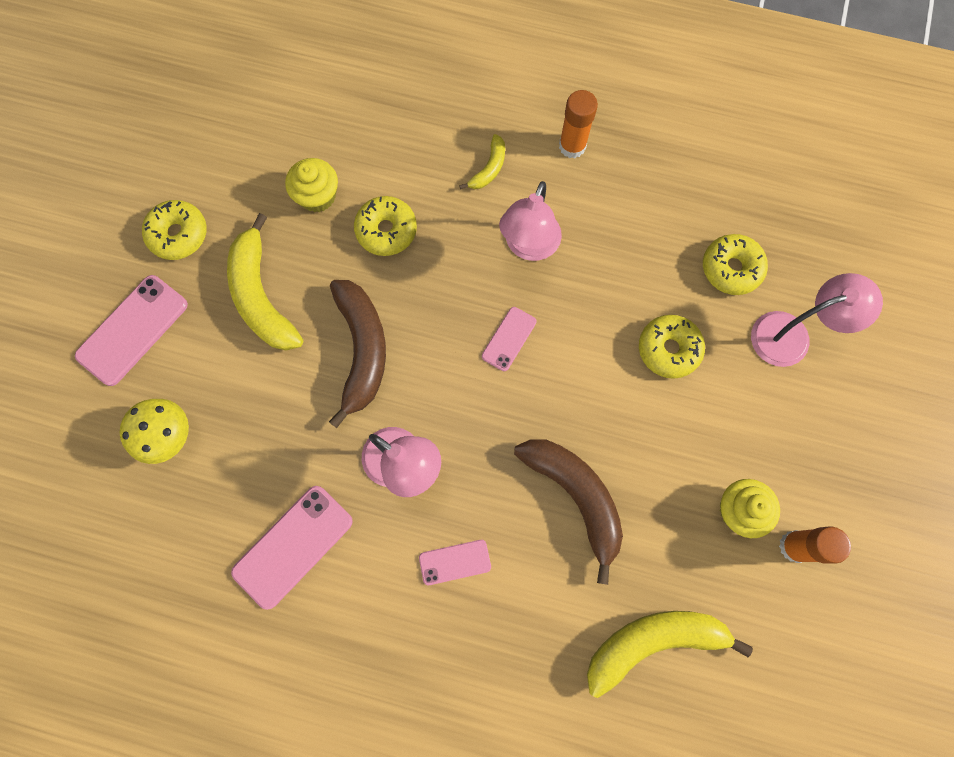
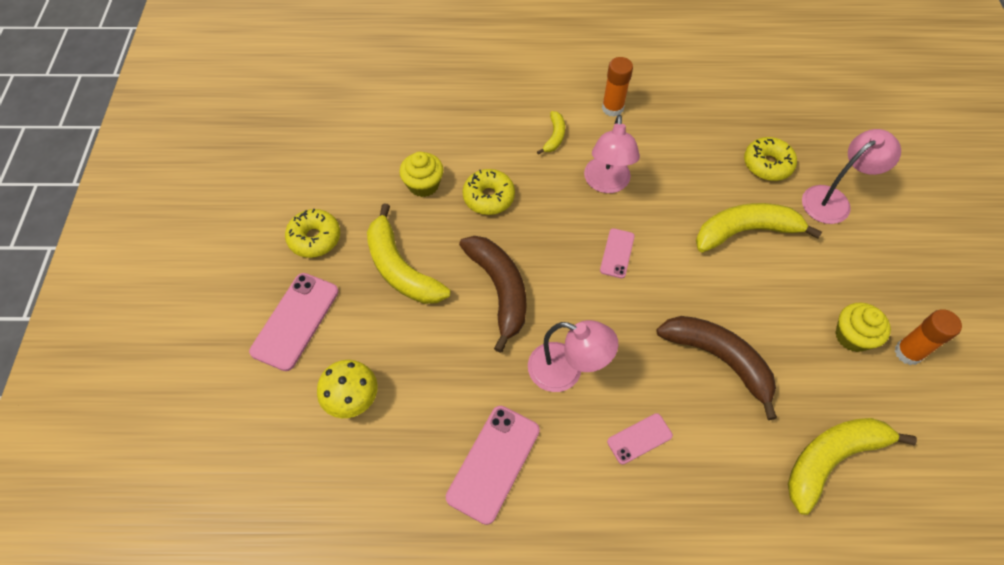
camera: 15 degrees left, 15 degrees down
yellow donut [639,315,705,379] -> yellow banana [696,203,822,253]

